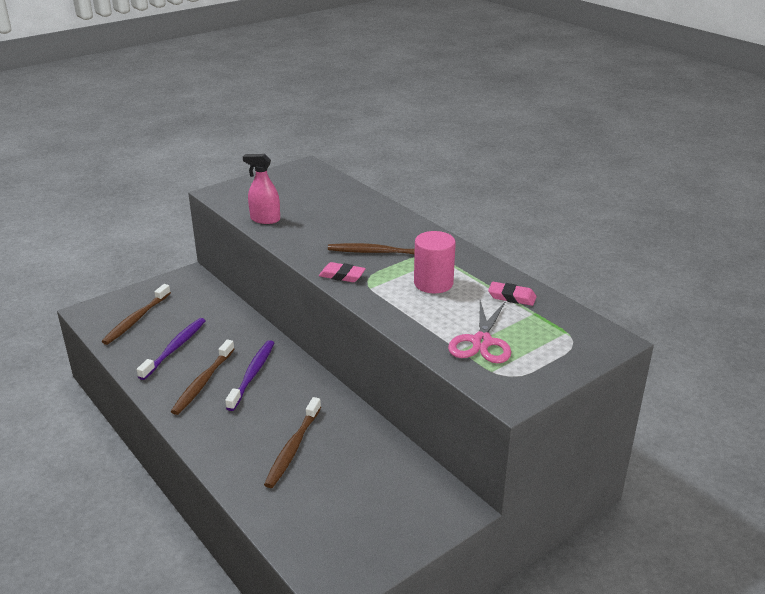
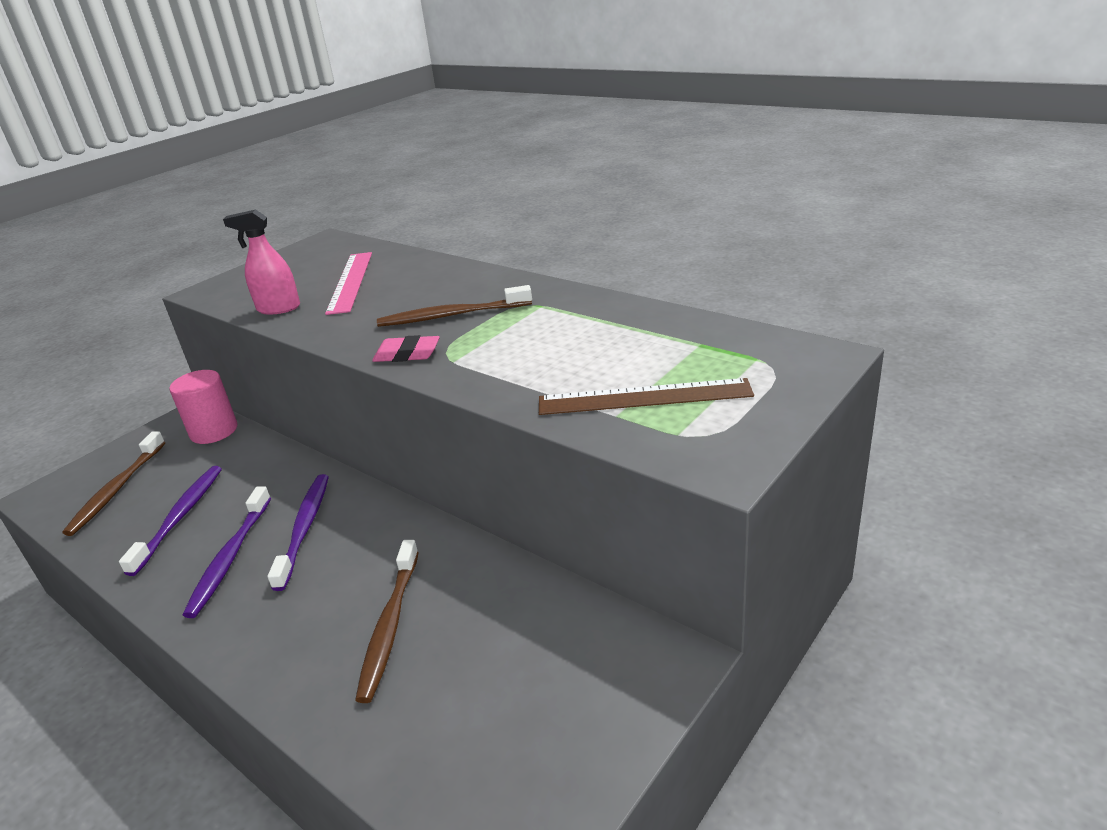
camera: 10 degrees left, 0 degrees up
brown toothbrush [171,339,234,415] -> purple toothbrush [183,486,271,618]
pink cylinder [414,231,456,293] -> pink cylinder moved to [169,370,237,444]
pink scissors [448,300,511,363] -> brown ruler [539,378,754,415]
pink eraser [488,282,537,306] -> none
none -> pink ruler [325,252,372,315]

